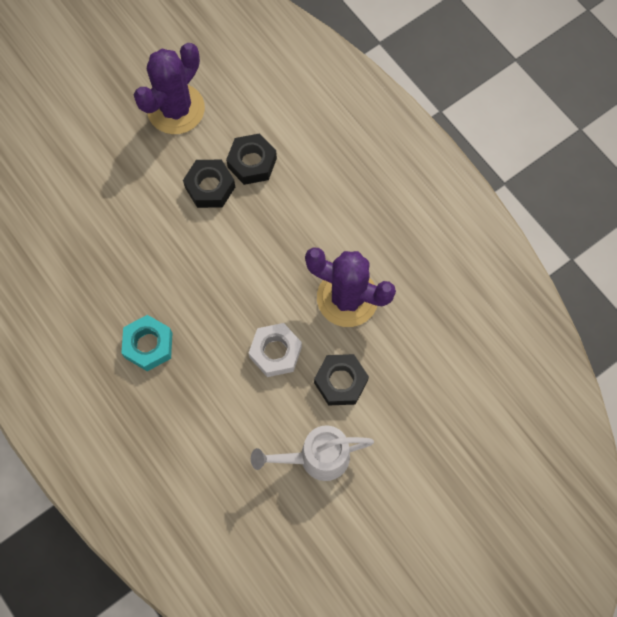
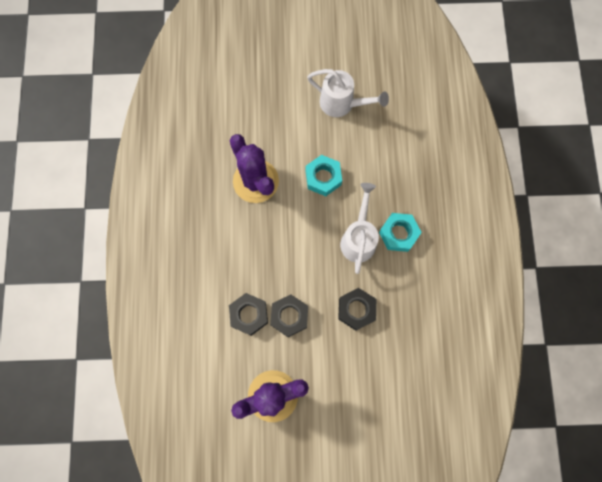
camera: 145 degrees left, 5 degrees up
white nut [249,323,302,377] -> turquoise nut [305,155,342,196]
black nut [314,354,369,405] -> black nut moved to [338,288,376,331]
none -> white watering can [340,183,379,274]

